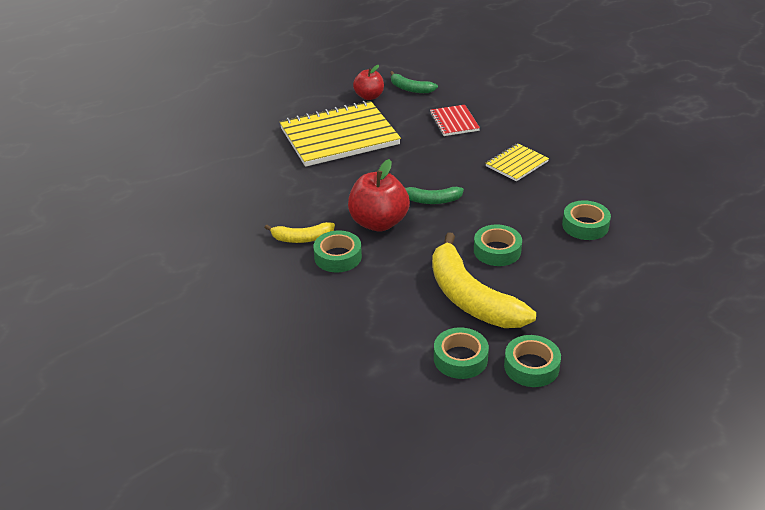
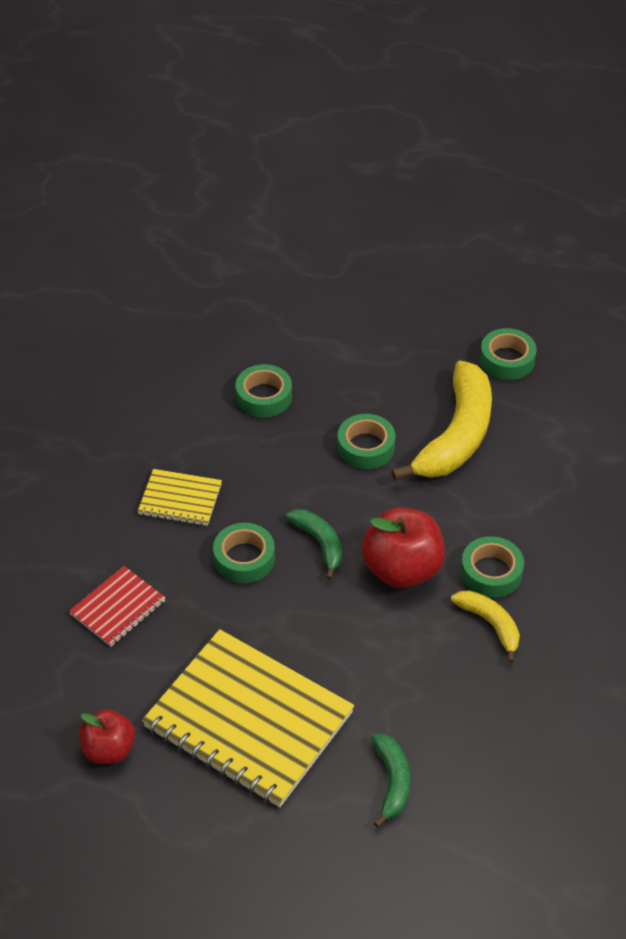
camera: 125 degrees left, 10 degrees up
green banana [390,71,438,93] -> green banana moved to [371,734,410,828]
green tape [434,327,489,379] -> green tape moved to [213,523,275,583]

